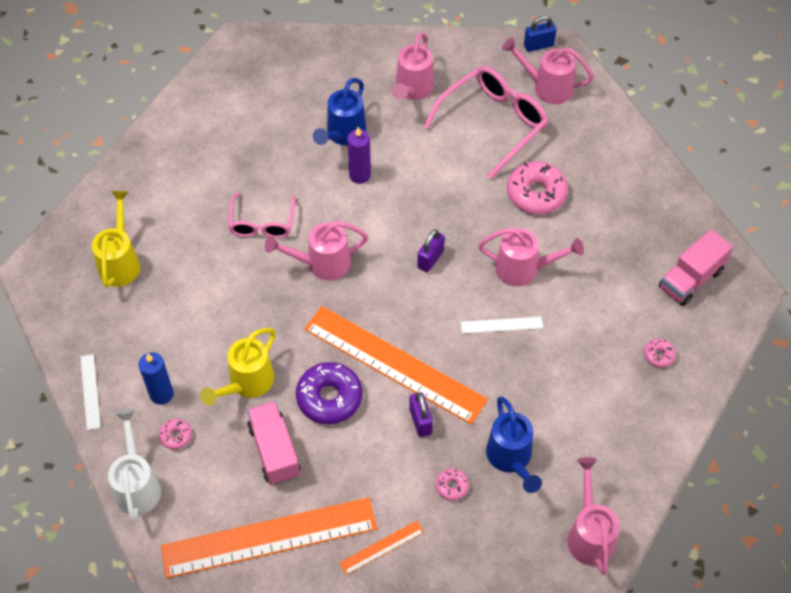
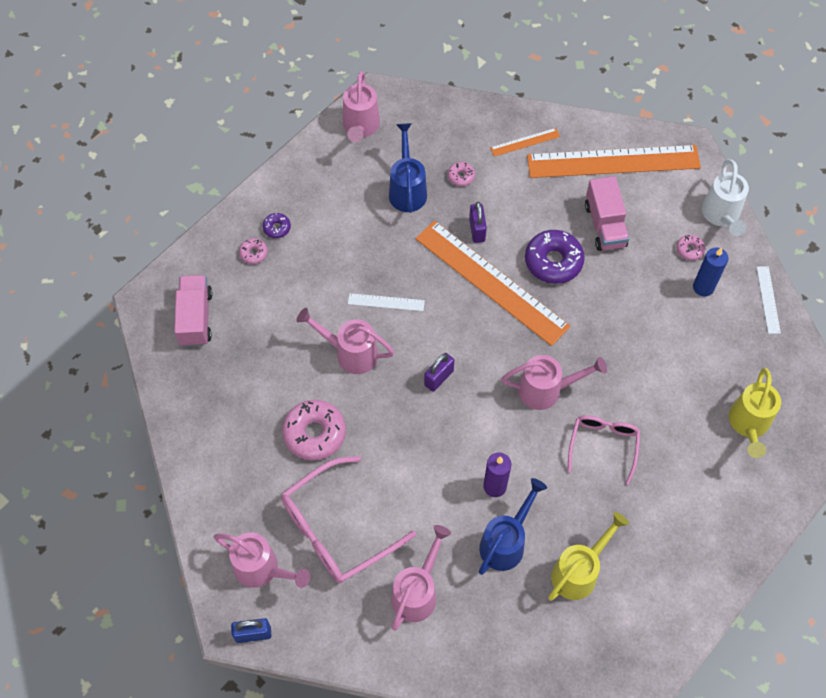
camera: 170 degrees left, 5 degrees up
yellow watering can [200,328,276,406] -> yellow watering can moved to [548,512,629,601]
pink truck [659,229,733,306] -> pink truck turned 60 degrees counterclockwise [174,275,213,347]
none -> purple donut [262,213,291,238]

